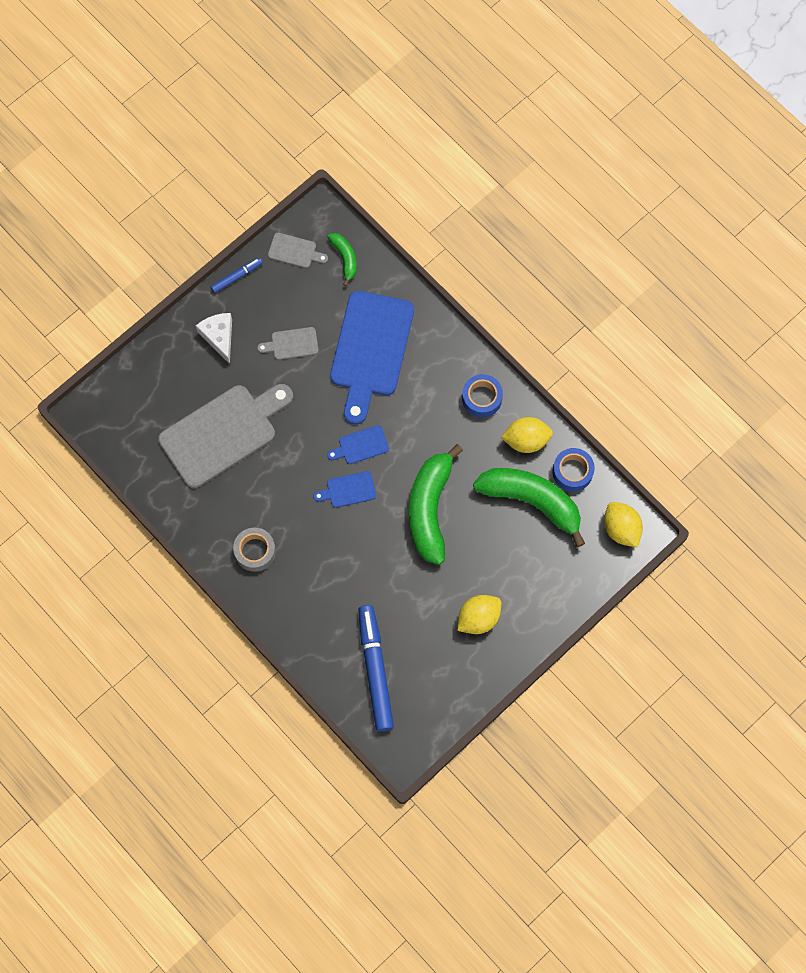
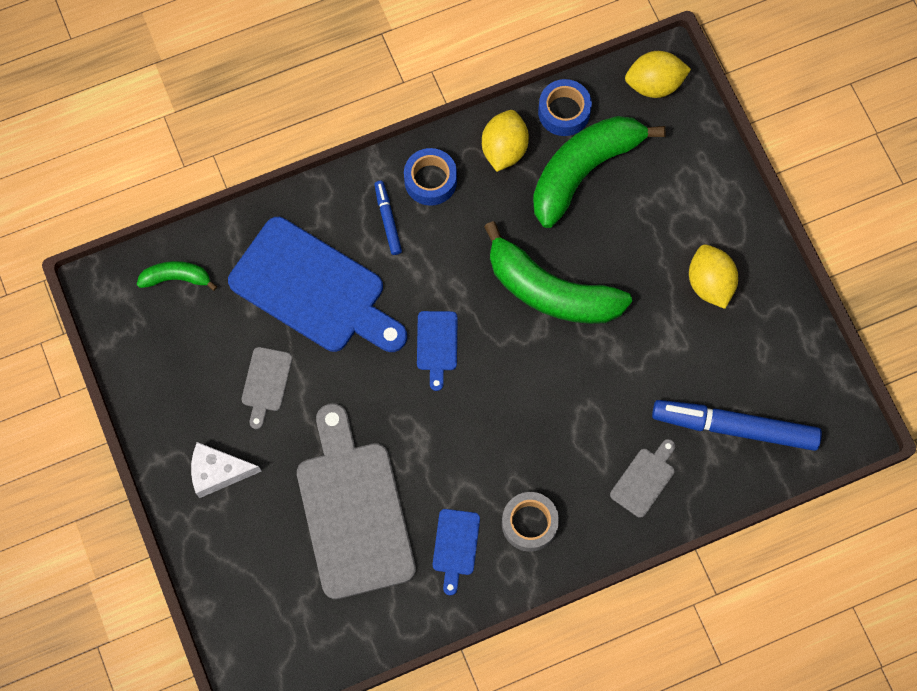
camera: 70 degrees left, 0 degrees up
blue marker [211,257,263,293] -> blue marker moved to [374,181,402,255]
grey cutting board [268,233,328,268] -> grey cutting board moved to [610,439,675,518]
blue cutting board [313,471,376,508] -> blue cutting board moved to [433,509,480,595]

